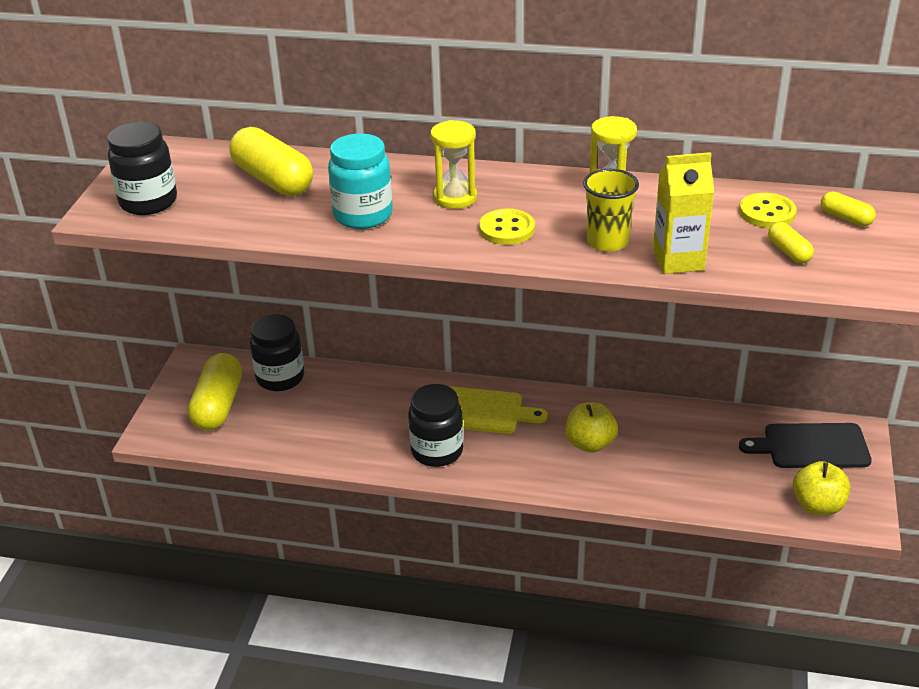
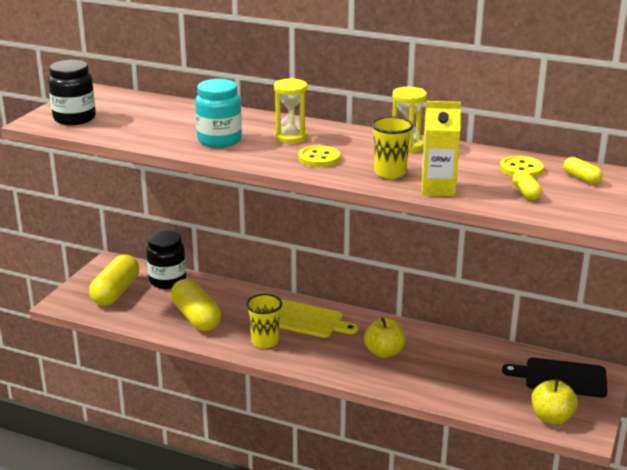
camera: 10 degrees right, 10 degrees down
yellow capsule [229,127,313,196] -> yellow capsule moved to [171,279,221,331]
black jar [408,384,464,467] -> yellow cup [246,294,282,348]

